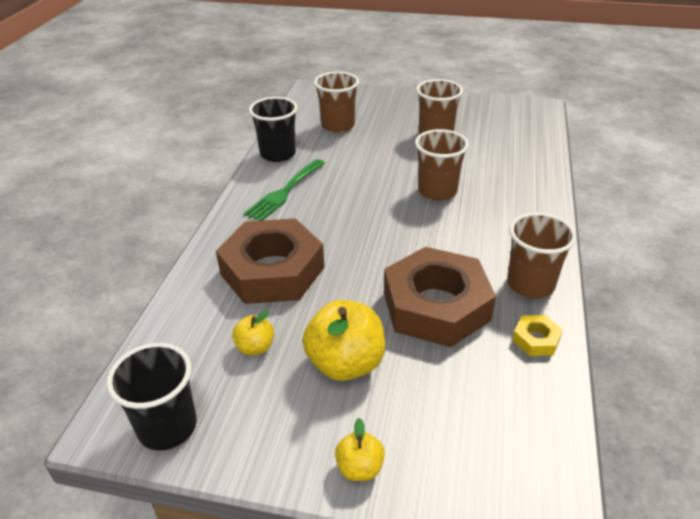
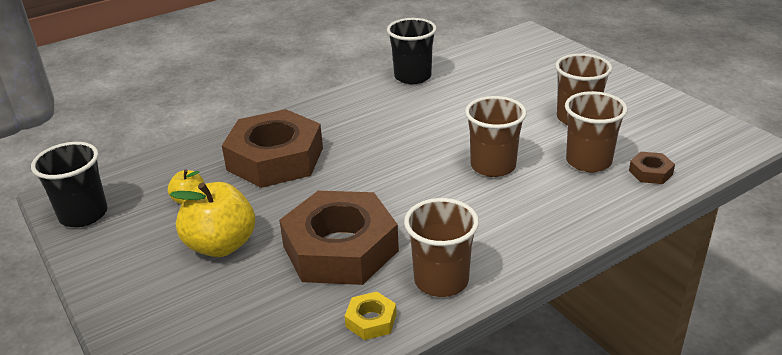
camera: 45 degrees right, 5 degrees down
green fork [244,159,325,221] -> none
brown cup [314,71,359,133] -> brown cup moved to [565,91,627,172]
yellow apple [335,418,385,481] -> none
none -> brown nut [629,152,675,184]

